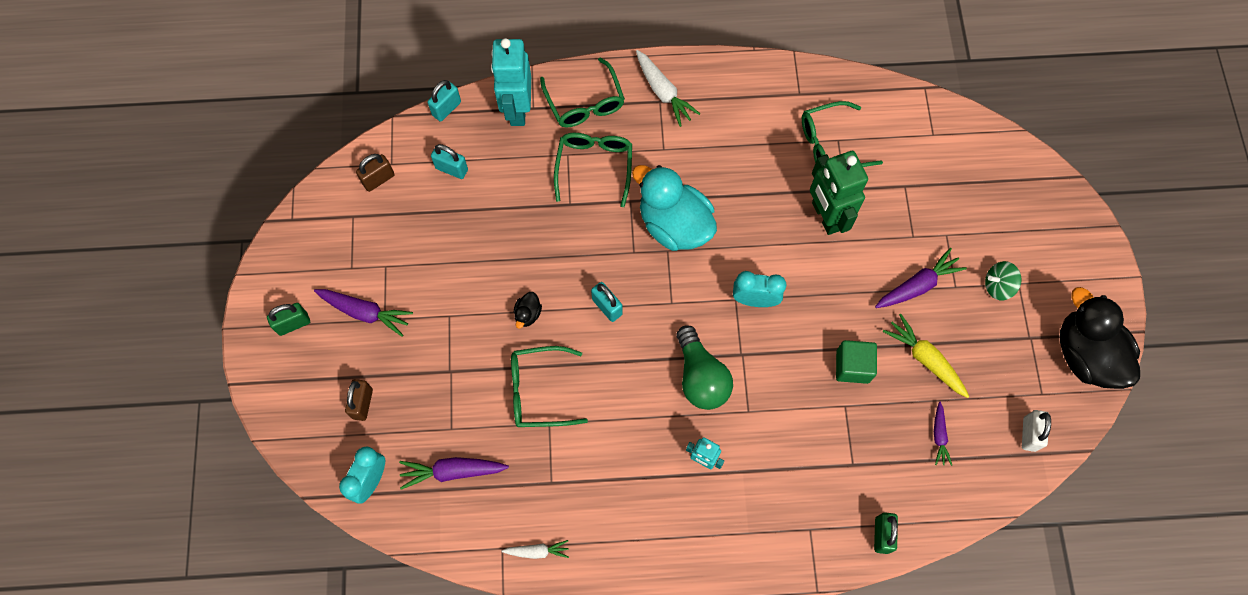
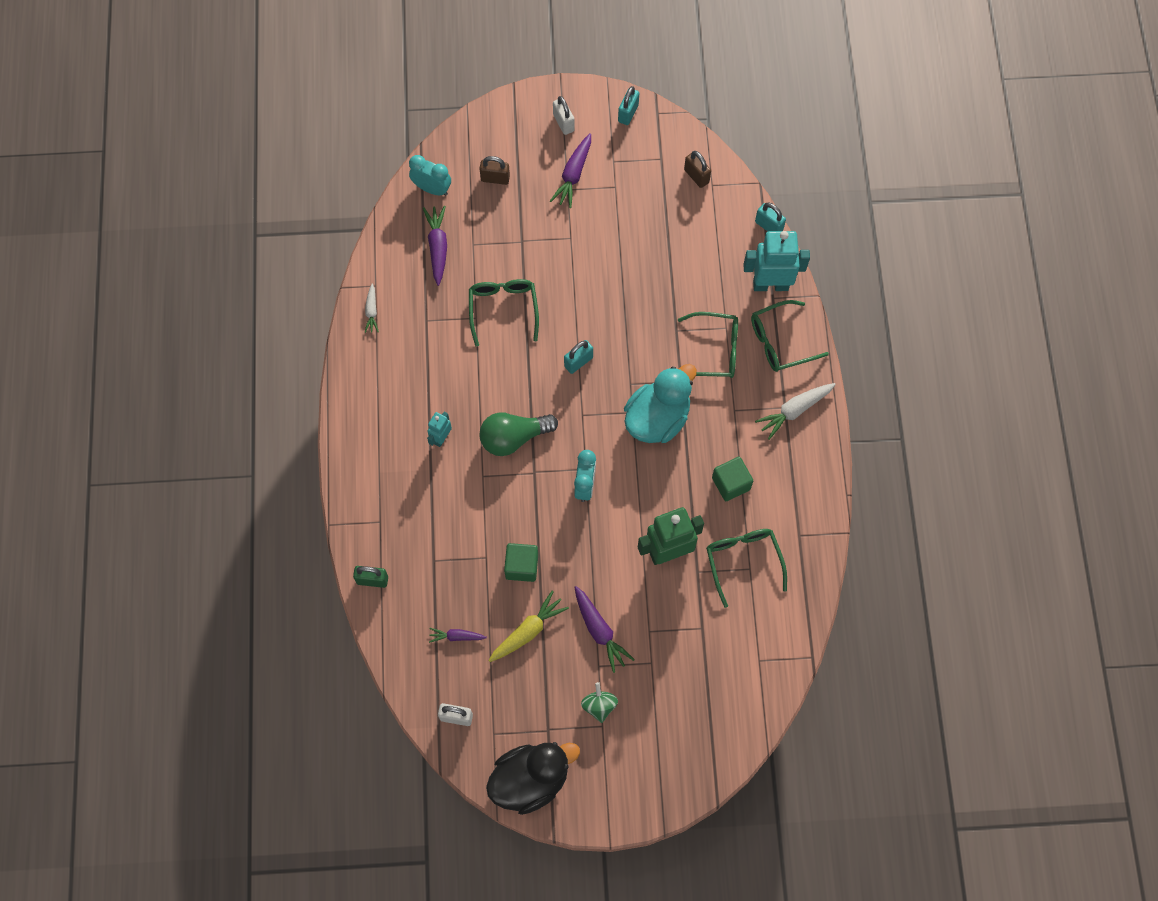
camera: 90 degrees right, 0 degrees up
green padlock [267,303,310,336] -> white padlock [553,96,575,135]
turquoise padlock [431,144,468,179] -> turquoise padlock moved to [618,86,639,125]
black duck [514,292,542,329] -> none
none -> green cube [712,457,753,501]

